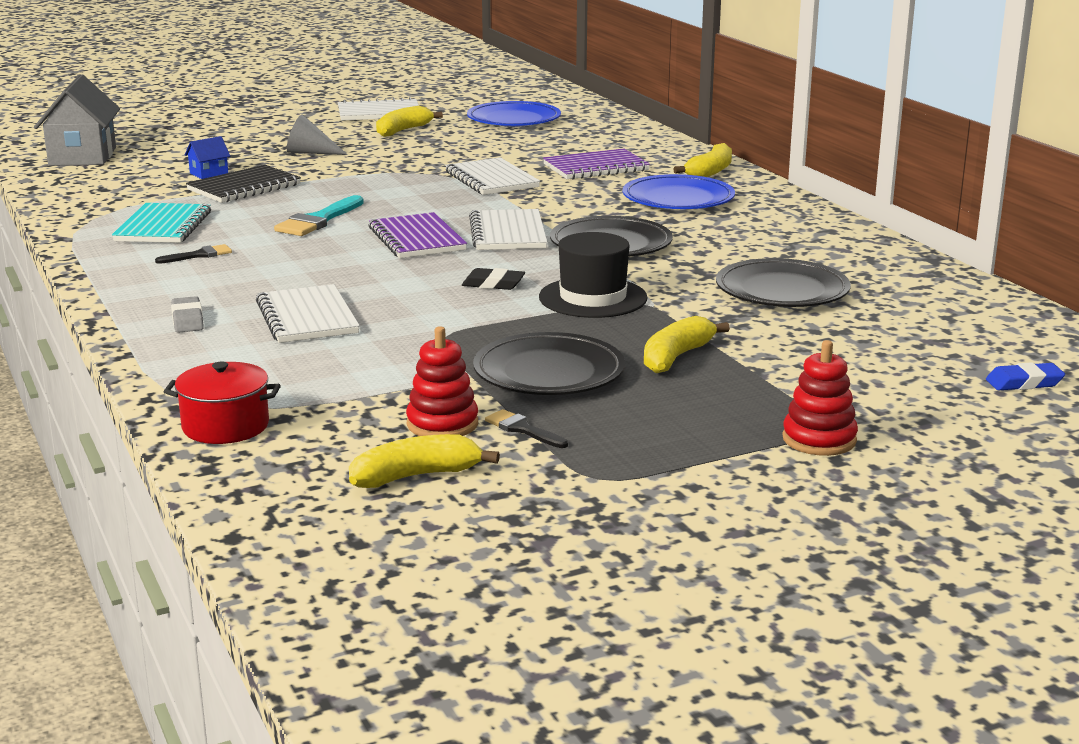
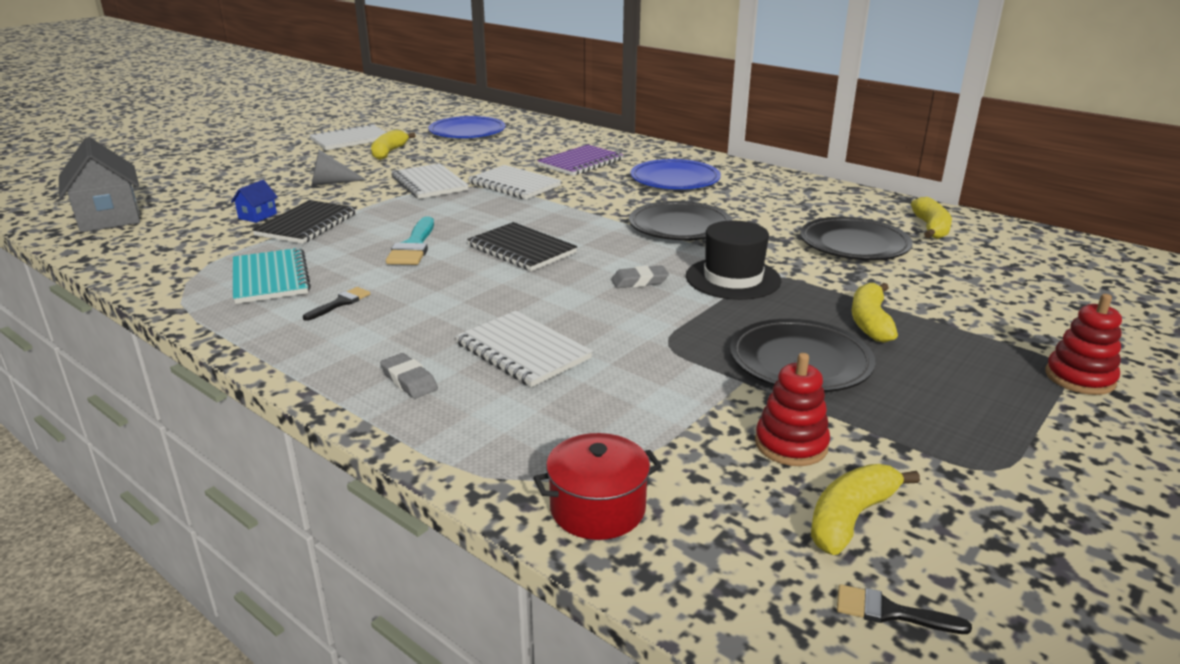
camera: 25 degrees left, 5 degrees up
purple notebook [368,212,467,258] -> black notebook [467,222,577,271]
black eraser [462,268,525,290] -> grey eraser [611,265,669,288]
white notebook [469,209,547,250] -> white notebook moved to [391,163,469,199]
black brush [485,409,568,448] -> black brush moved to [837,584,972,634]
yellow banana [673,143,732,177] -> yellow banana moved to [911,197,952,239]
blue eraser [986,362,1065,390] -> none

